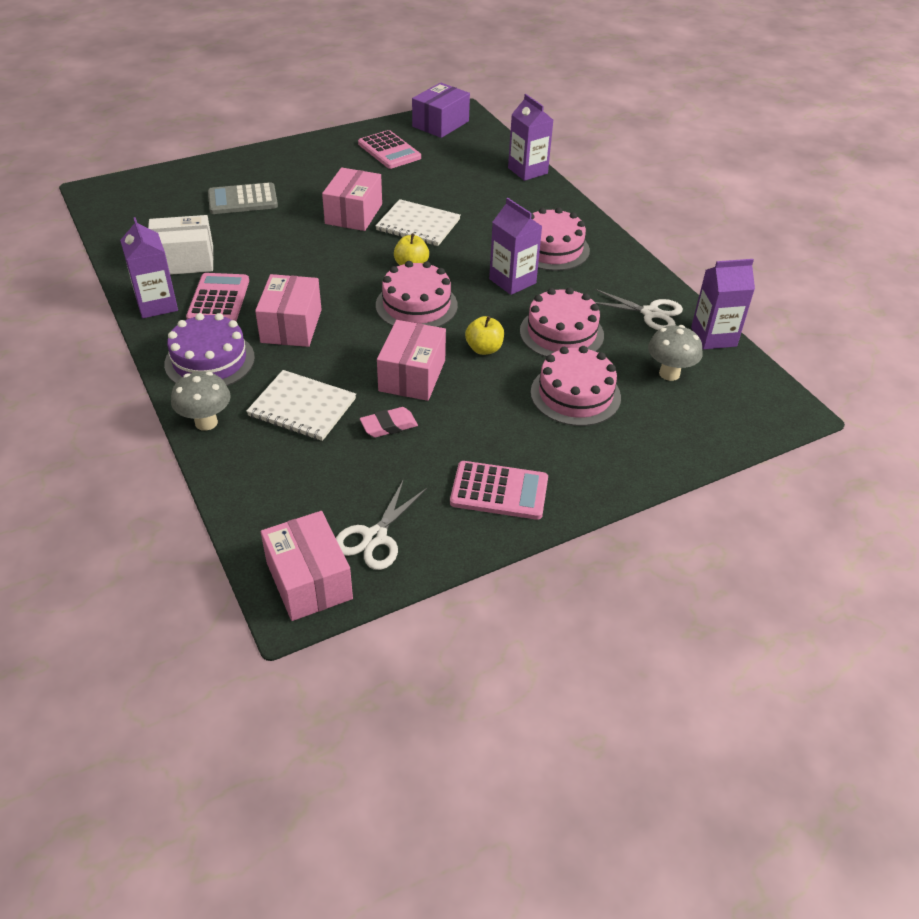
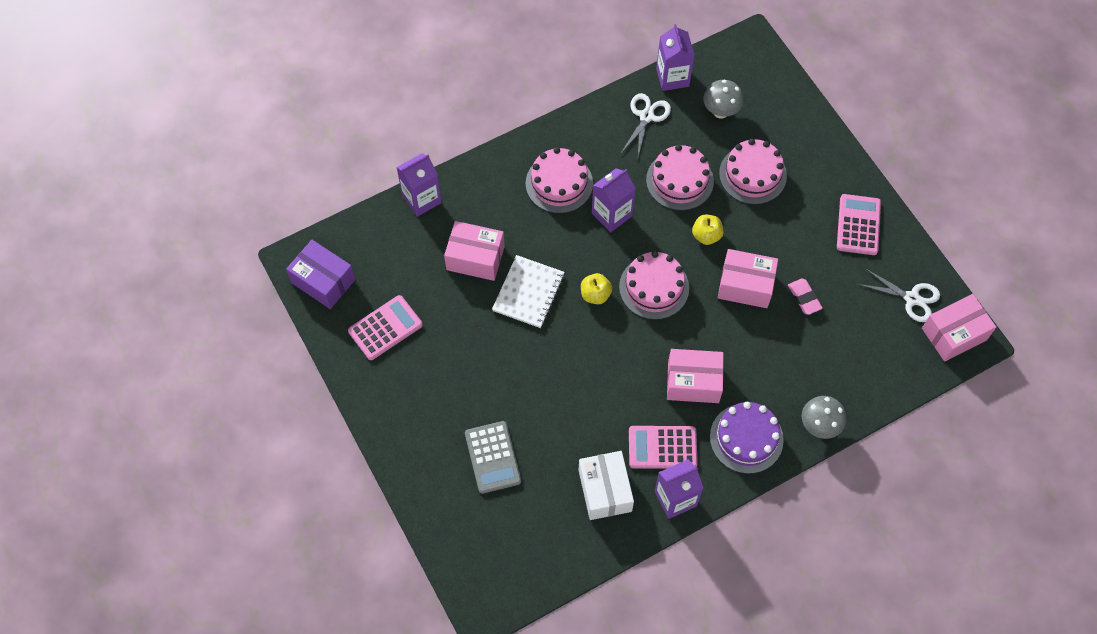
camera: 90 degrees left, 20 degrees up
white notebook [246,370,356,441] -> none
pink box [322,167,382,231] -> pink box moved to [444,221,505,281]

